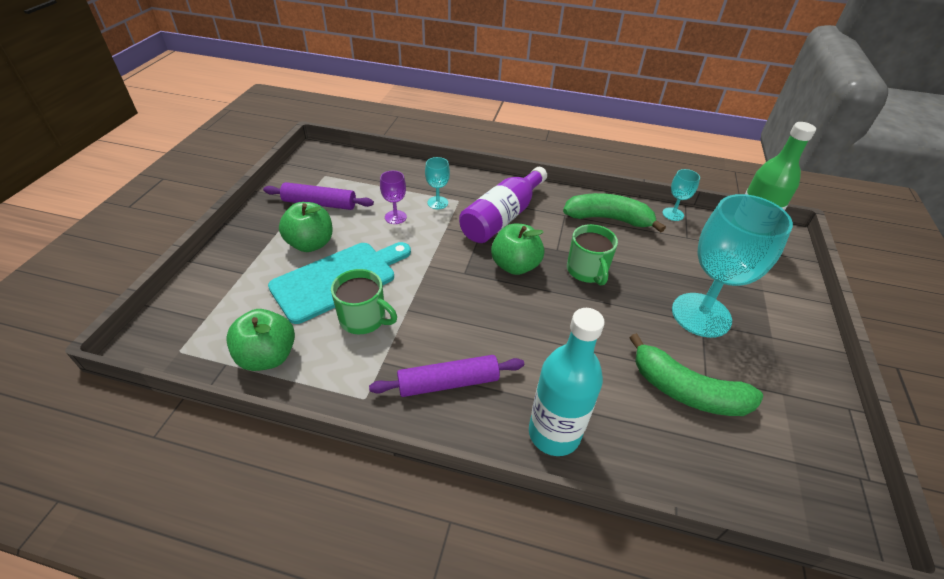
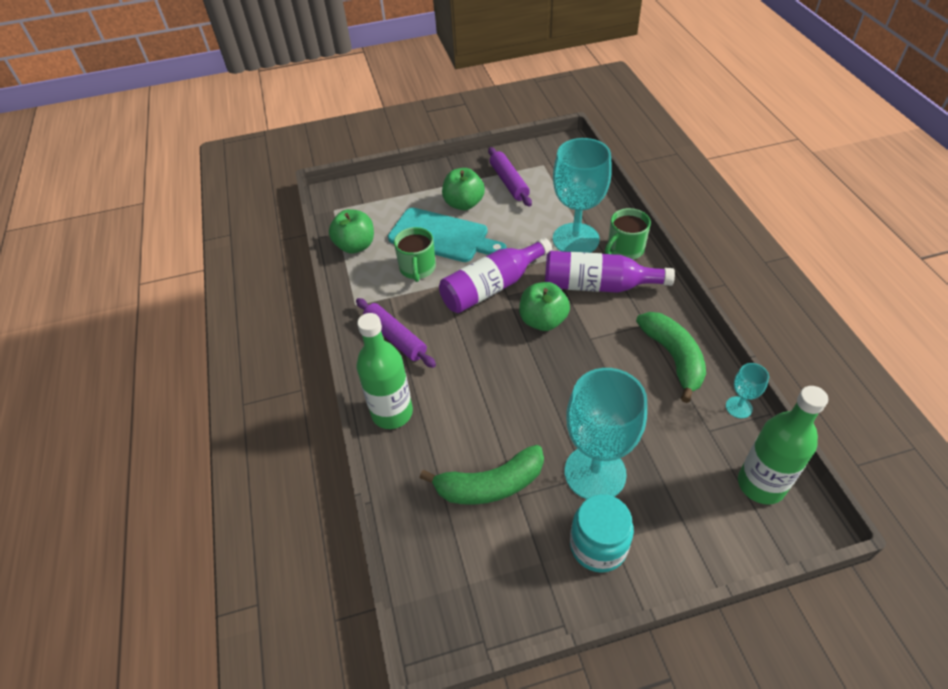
camera: 65 degrees right, 5 degrees up
purple goblet [380,170,407,224] -> none
turquoise goblet [425,157,450,209] -> turquoise goblet [553,138,612,253], size x2.24
turquoise bottle [529,308,605,456] -> green bottle [356,313,413,429]
green mug [567,224,618,286] -> green mug moved to [605,208,651,260]
green banana [629,333,763,416] -> green banana turned 105 degrees counterclockwise [420,445,544,505]
none -> purple bottle [439,238,552,313]
none -> turquoise jar [570,494,634,573]

